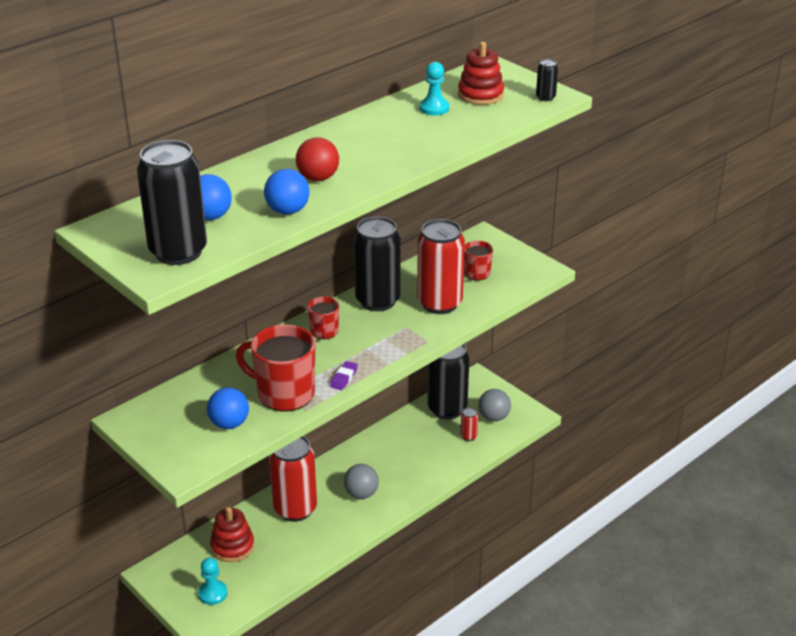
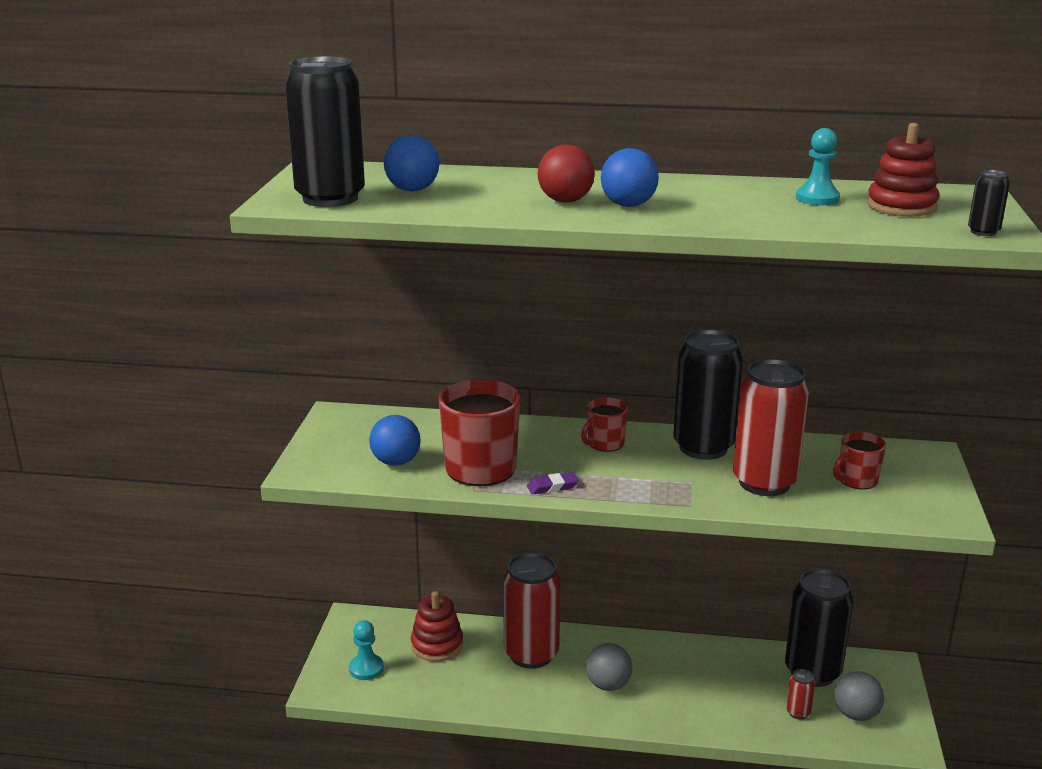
camera: 50 degrees right, 10 degrees down
blue ball [264,169,310,215] -> blue ball moved to [601,148,659,207]

